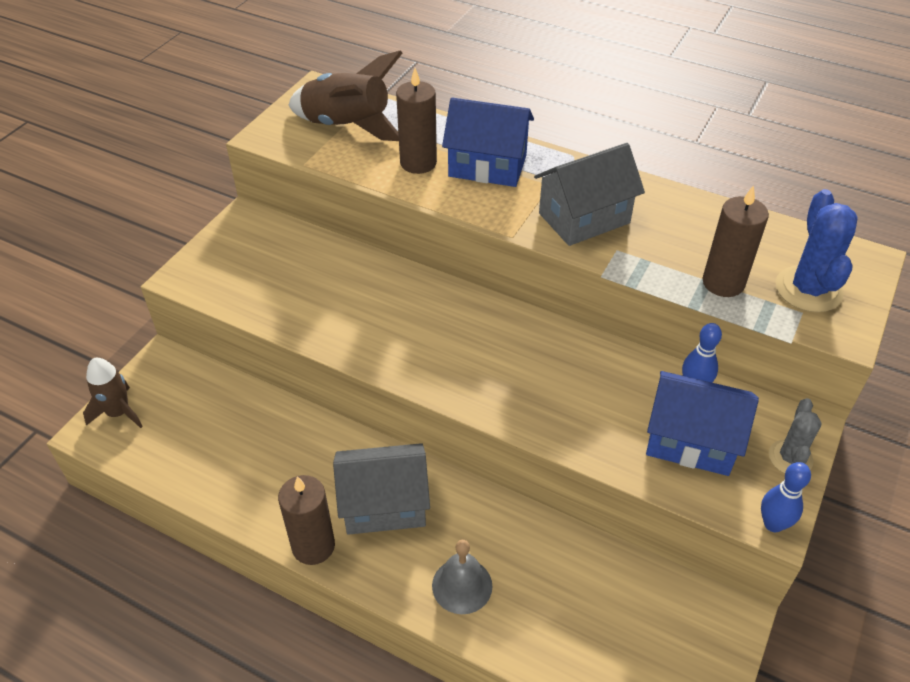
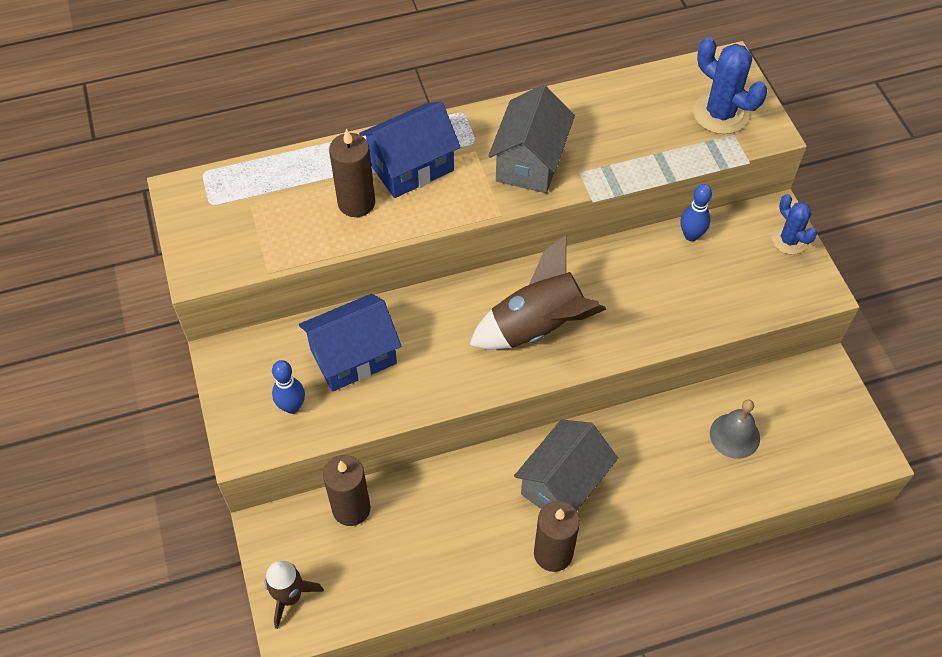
camera: 45 degrees left, 10 degrees up
brown rocket [289,50,402,141] -> brown rocket moved to [469,235,606,350]
grey bell [432,540,493,614] -> grey bell moved to [710,400,760,459]
blue house [646,371,759,476] -> blue house moved to [299,294,401,392]
brown candle [702,185,769,297] -> brown candle moved to [323,455,371,526]
blue bowling pin [761,462,811,532] -> blue bowling pin moved to [272,360,305,414]
grey cactus [769,398,822,473] -> blue cactus [772,194,817,254]

